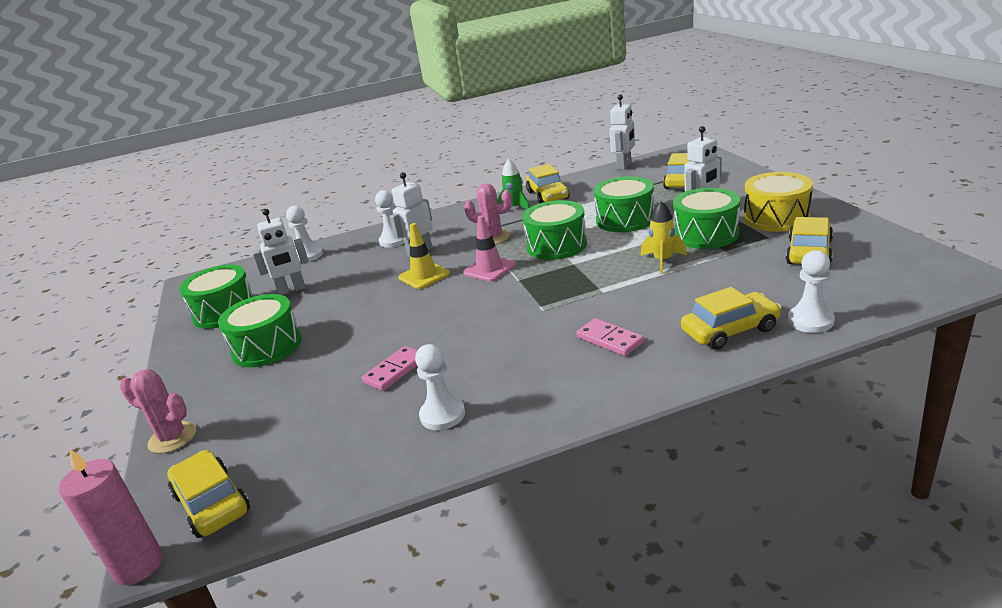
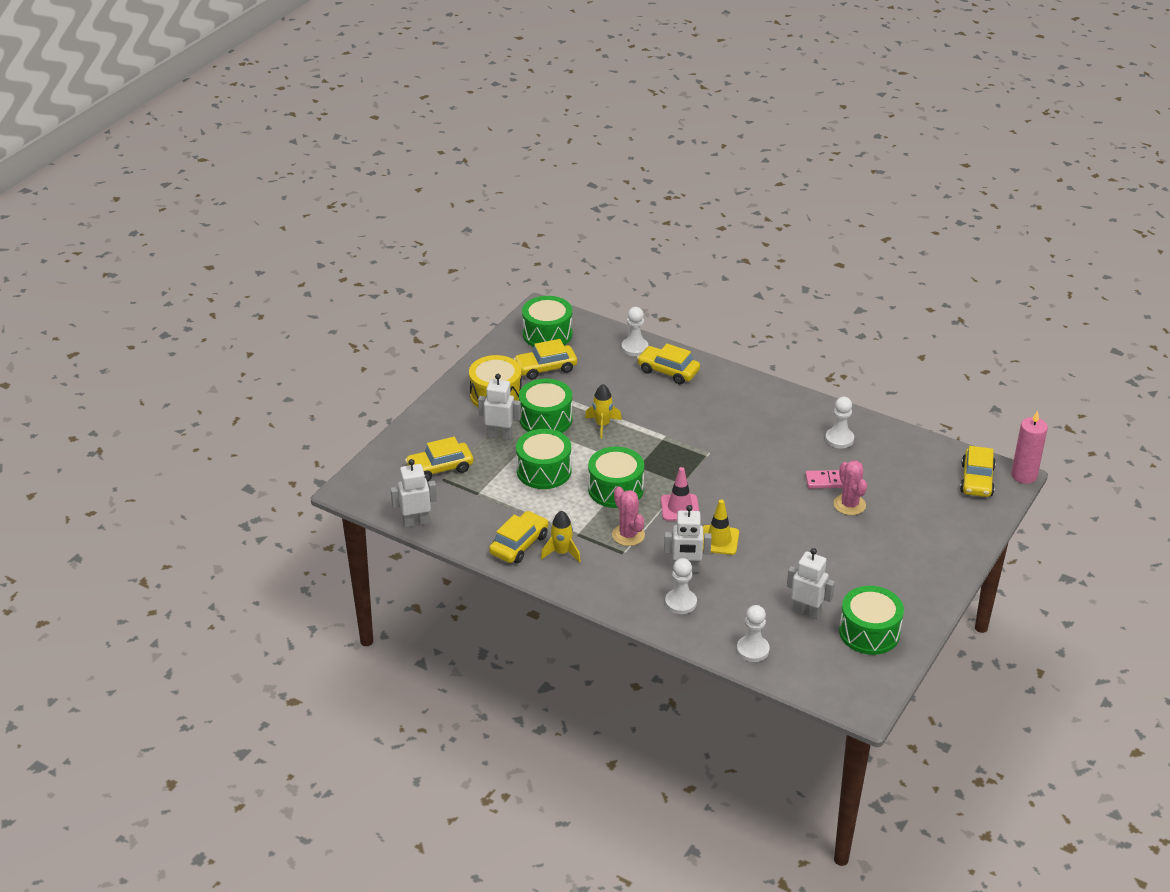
camera: 135 degrees left, 10 degrees up
pink cactus [120,369,196,454] -> pink cactus moved to [834,460,867,515]
green drum [218,294,302,367] -> green drum moved to [522,296,572,347]
green rocket [497,159,530,210] -> yellow rocket [541,510,581,563]
pink domino [576,318,644,356] -> none

